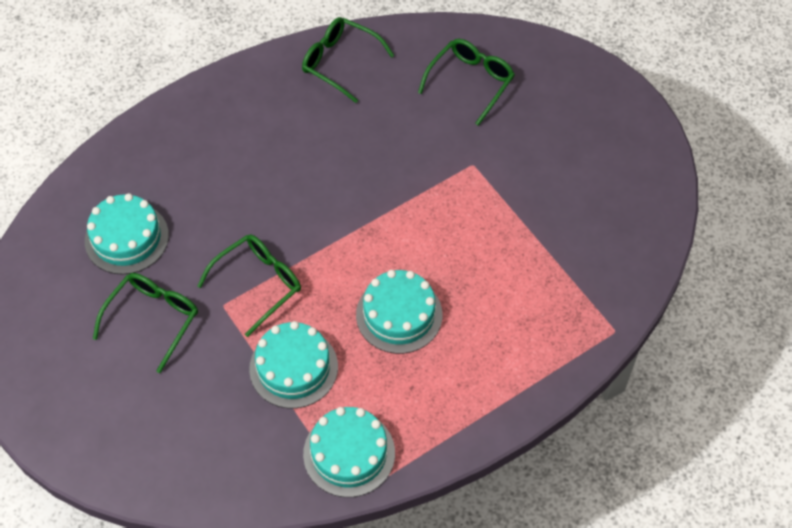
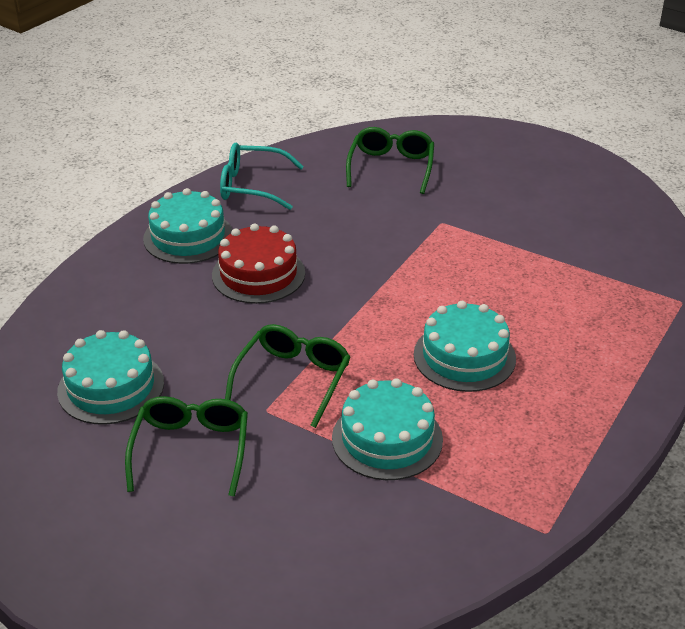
camera: 25 degrees left, 20 degrees down
green glasses [302,17,395,103] -> turquoise glasses [220,143,304,210]
turquoise cake [303,407,395,497] -> turquoise cake moved to [143,188,232,264]
none -> red cake [212,223,305,304]

